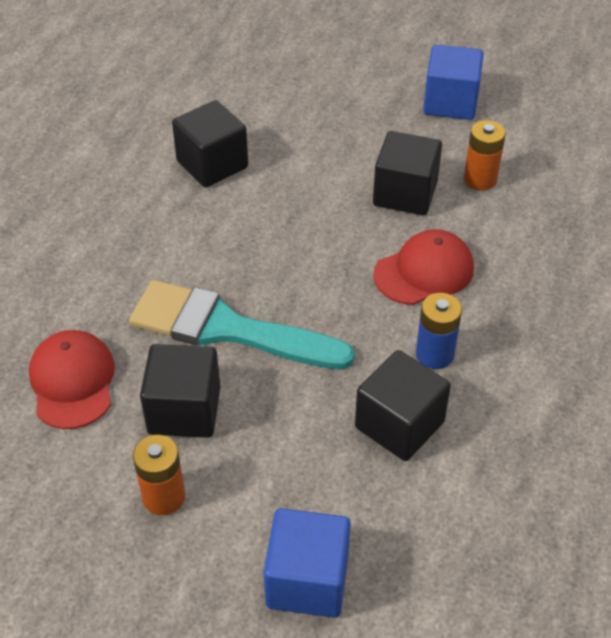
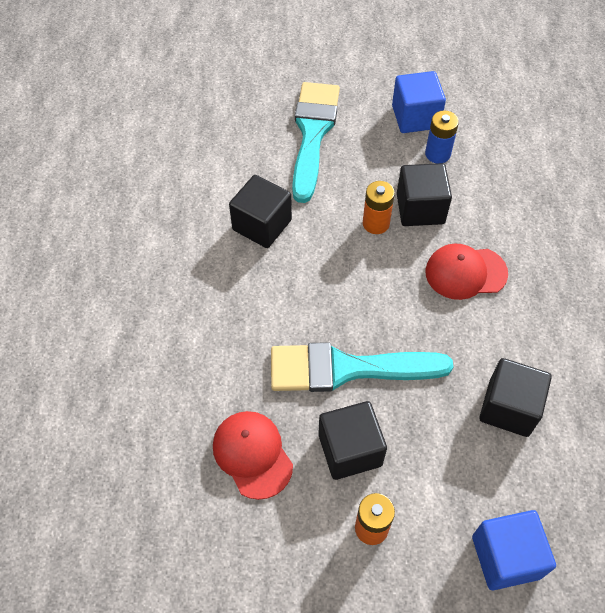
camera: 20 degrees left, 10 degrees up
red cap [373,229,474,305] -> red cap turned 135 degrees counterclockwise [426,244,508,300]
blue battery [416,293,462,369] -> blue battery moved to [425,111,459,163]
orange battery [464,120,506,191] -> orange battery moved to [363,181,395,234]
none -> turquoise brush [292,82,340,203]

